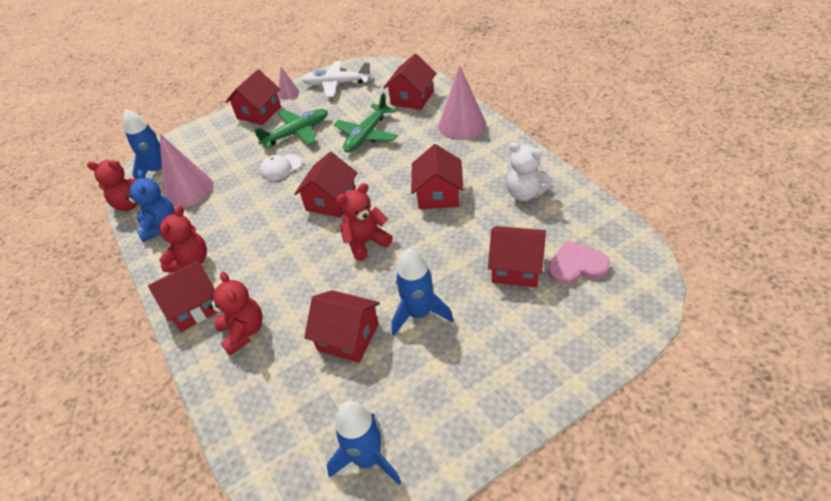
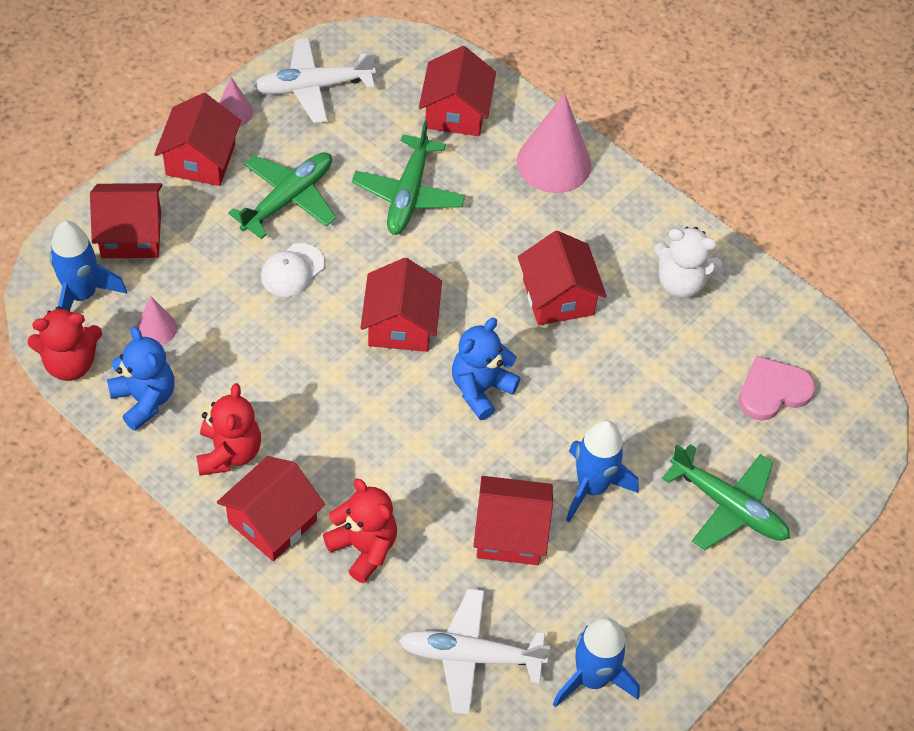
camera: 25 degrees left, 10 degrees up
pink cone [160,134,214,208] -> pink cone [137,296,177,345], size x0.51
red teddy bear [336,183,393,261] -> blue teddy bear [452,318,521,420]
red house [488,226,546,287] -> red house moved to [90,183,162,258]
none -> white plane [399,588,551,715]
none -> green plane [662,444,790,550]

